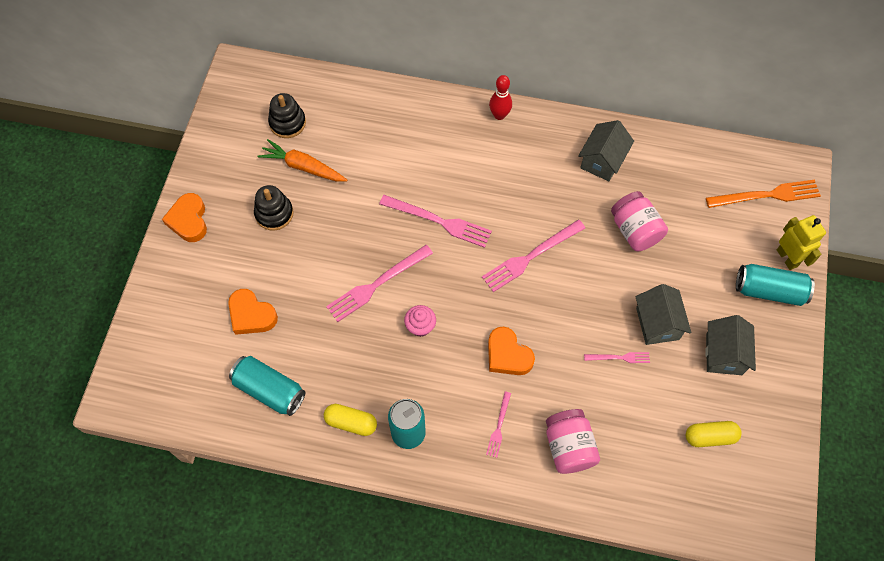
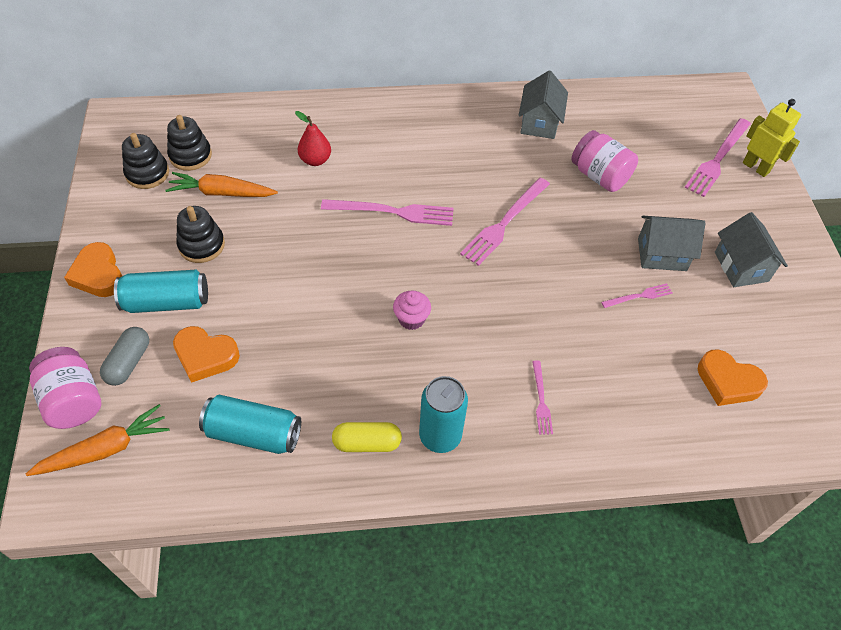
camera: 20 degrees left, 10 degrees down
pink fork [326,245,433,322] -> pink fork moved to [685,118,751,197]
orange heart [488,327,535,375] -> orange heart moved to [698,349,768,406]
red bowling pin [489,75,512,120] -> none
pink jar [546,409,600,474] -> pink jar moved to [29,347,101,429]
grey house [636,284,692,345] -> grey house turned 60 degrees counterclockwise [638,216,705,271]
yellow capsule [686,421,742,447] -> none
orange fork [706,180,821,208] -> none
turquoise can [736,264,815,306] -> turquoise can moved to [114,270,208,313]
none -> orange carrot [26,404,170,476]
none -> grey capsule [100,327,149,386]
none -> black stacking toy [122,133,169,189]
none -> red pear [295,111,331,166]

